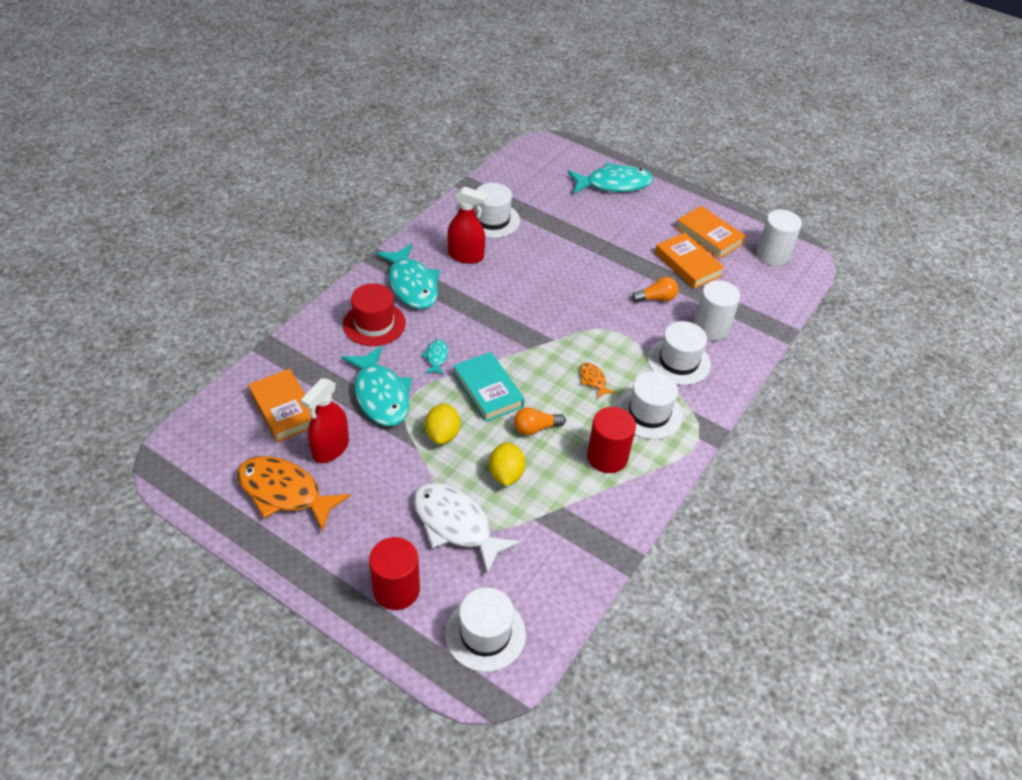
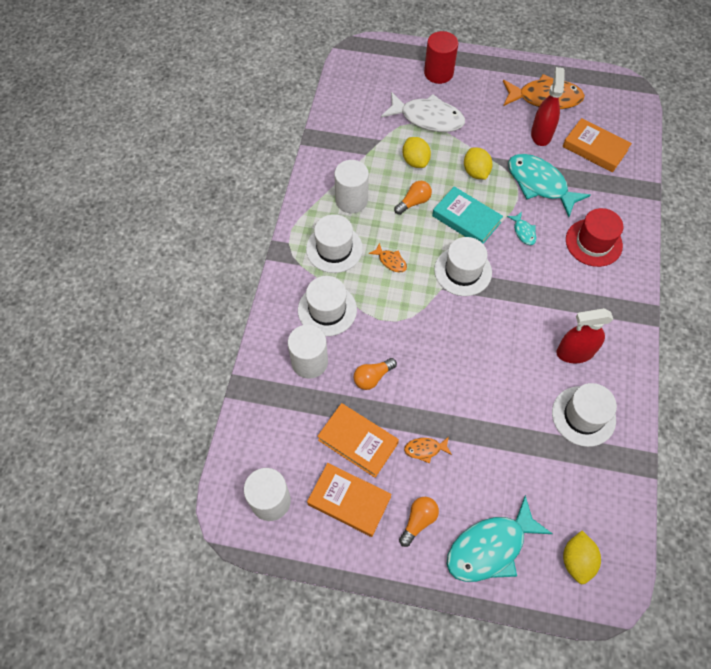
camera: 160 degrees right, 15 degrees up
turquoise fish [376,244,440,309] -> none
white hat [445,588,526,672] -> white hat moved to [434,237,492,296]
red cylinder [587,407,636,473] -> white cylinder [334,160,369,213]
none -> orange light bulb [399,497,439,547]
none -> orange fish [404,437,452,463]
none -> yellow lemon [563,531,601,584]

